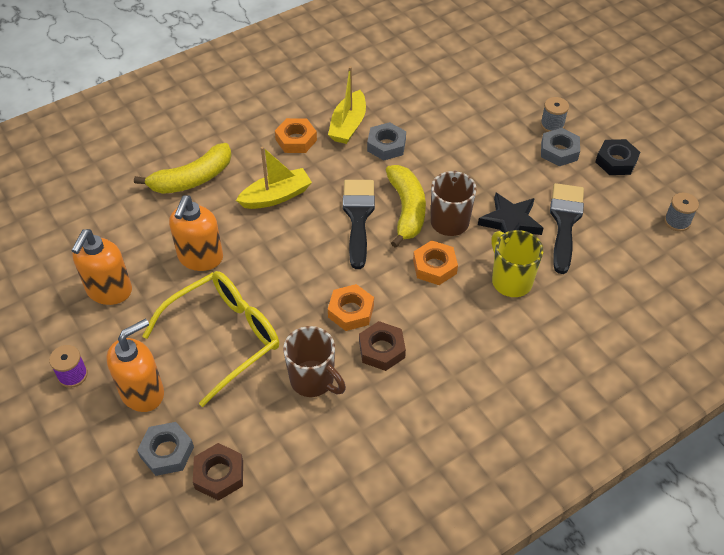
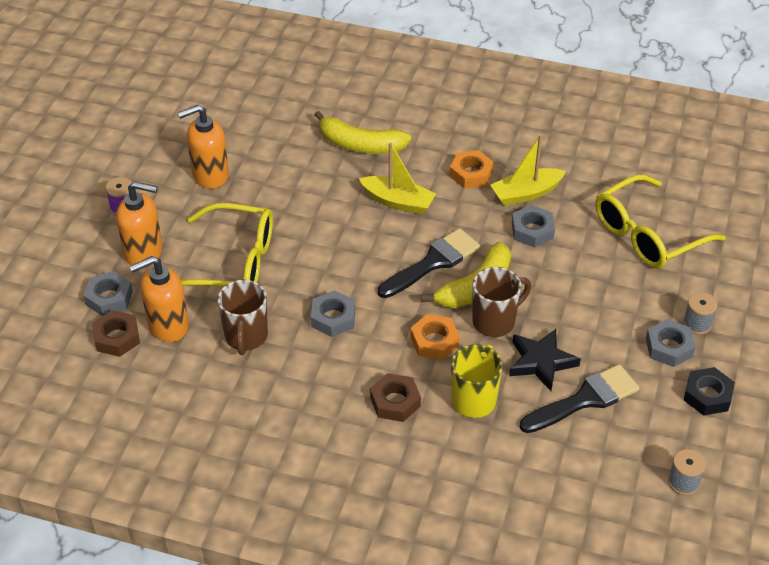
camera: 50 degrees right, 5 degrees down
orange soap dispenser [169,195,223,271] -> orange soap dispenser moved to [129,256,189,342]
orange nut [328,284,374,331] -> grey nut [311,290,355,337]
brown nut [359,321,406,371] -> brown nut moved to [370,373,421,422]
none -> yellow glasses [596,175,726,268]

